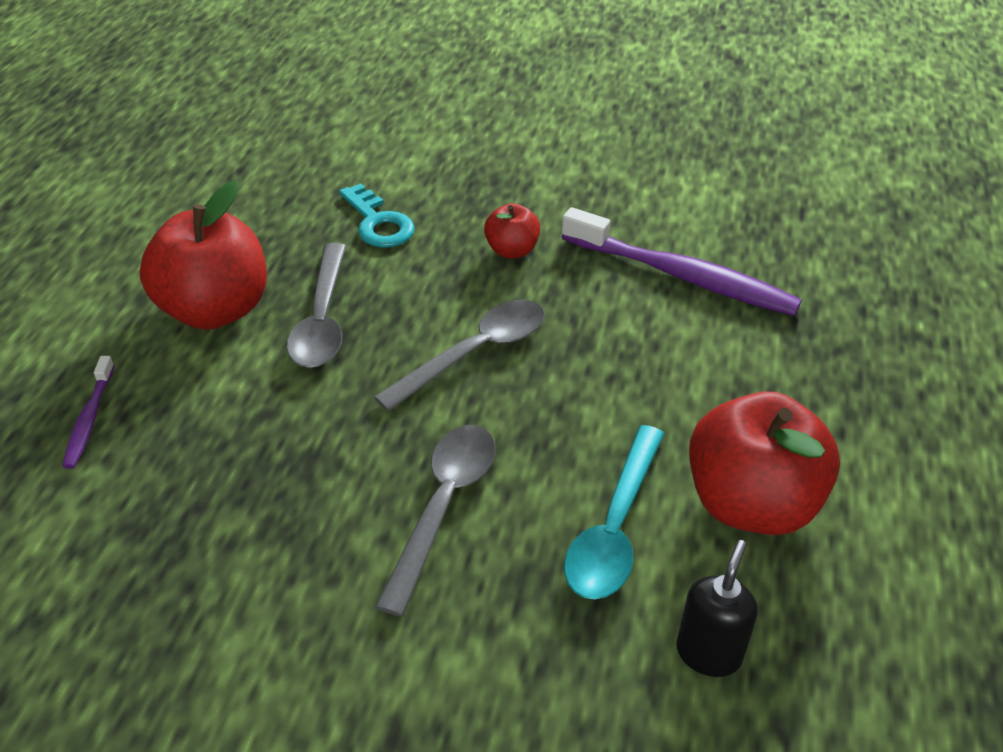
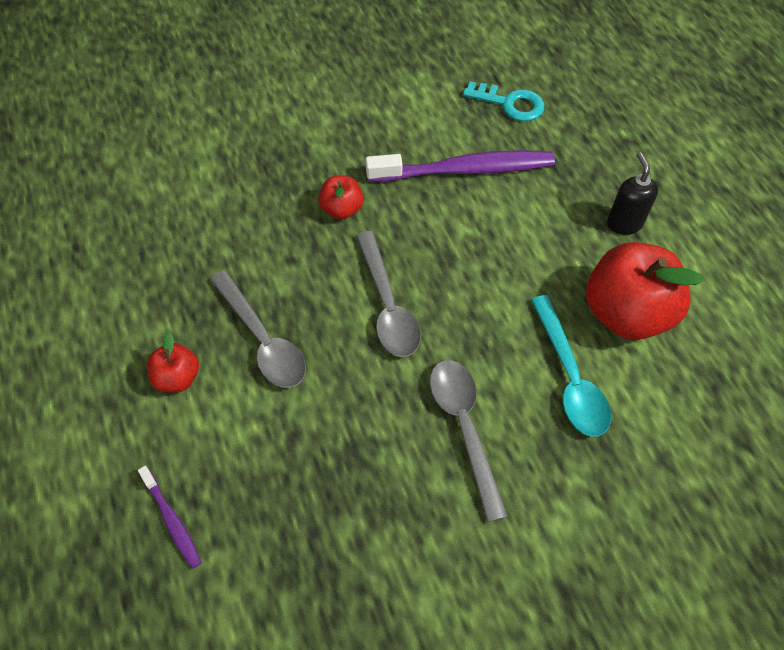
camera: 35 degrees left, 15 degrees up
red apple [139,181,267,330] -> red apple [147,332,199,392], size x0.50
turquoise key [339,183,415,248] -> turquoise key moved to [463,81,545,121]
grey spoon [374,299,545,411] -> grey spoon turned 150 degrees clockwise [356,231,421,357]
black soap dispenser [676,540,758,677] -> black soap dispenser moved to [607,153,658,235]

